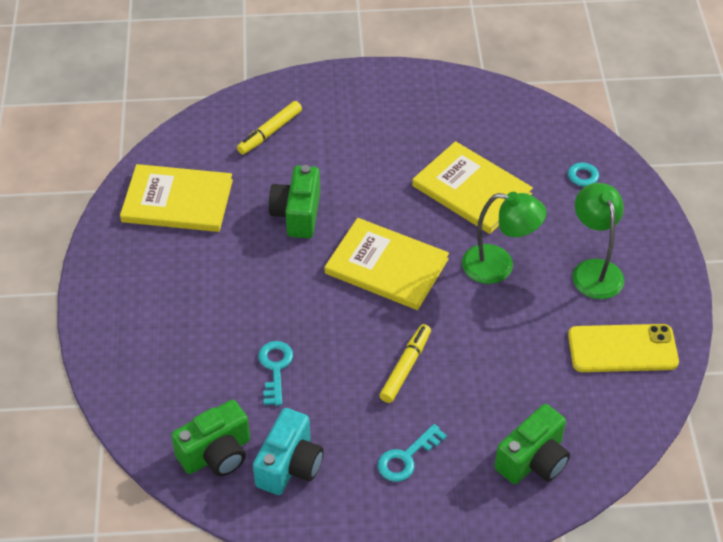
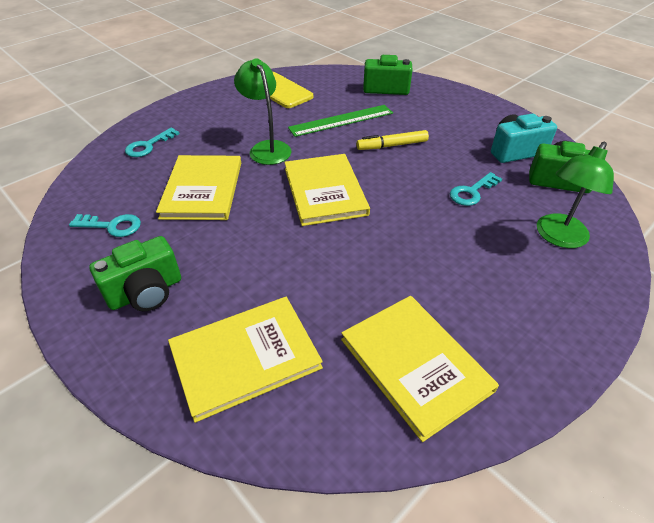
camera: 130 degrees left, 5 degrees down
yellow marker [237,101,302,155] -> yellow book [168,297,323,423]
green camera [268,165,320,238] -> green camera moved to [89,236,181,311]
turquoise key [378,424,447,482] -> turquoise key moved to [69,214,141,237]
green lamp [572,183,624,299] -> green lamp moved to [537,142,614,248]
none -> green ruler [288,105,393,137]

